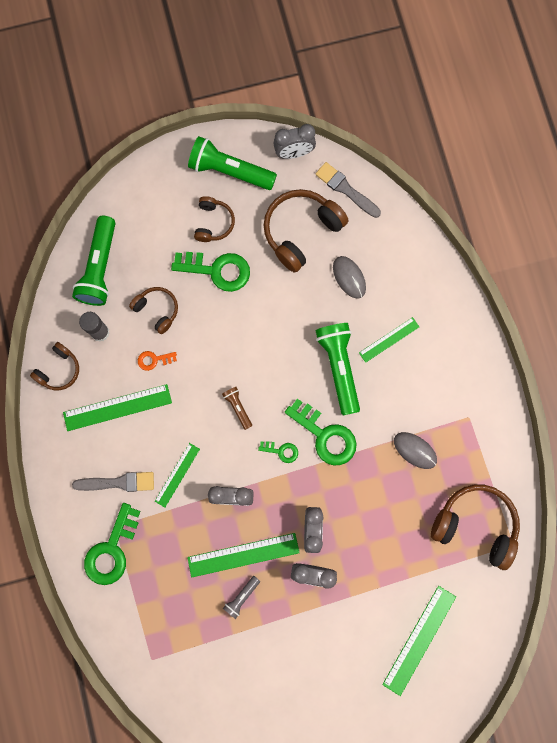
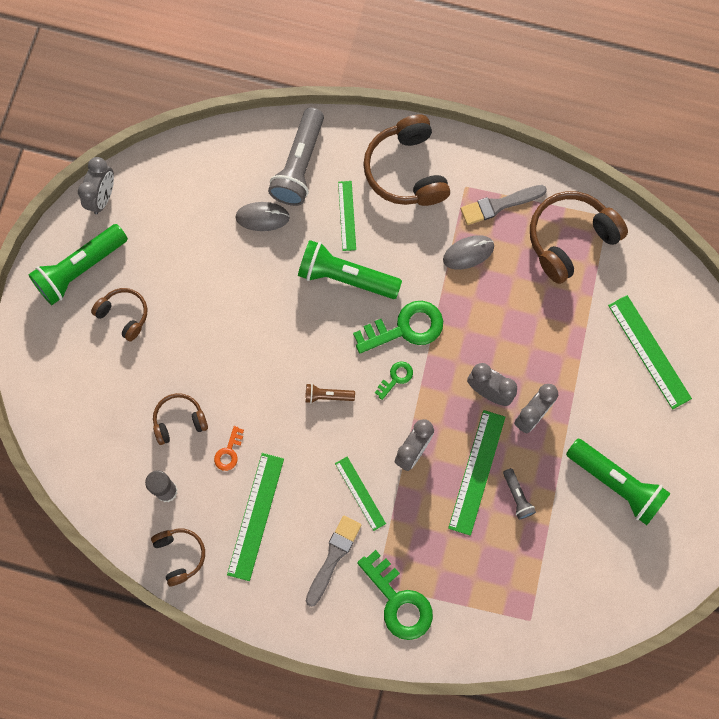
camera: 60 degrees left, 5 degrees down
green flashlight [72,216,116,306] -> green flashlight moved to [566,438,671,525]
green key [171,252,250,292] -> none
brown headphones [264,189,348,273] -> brown headphones moved to [363,114,450,206]
grey brush [315,162,381,218] -> grey brush moved to [461,185,547,225]
none -> grey flashlight [268,108,324,206]

